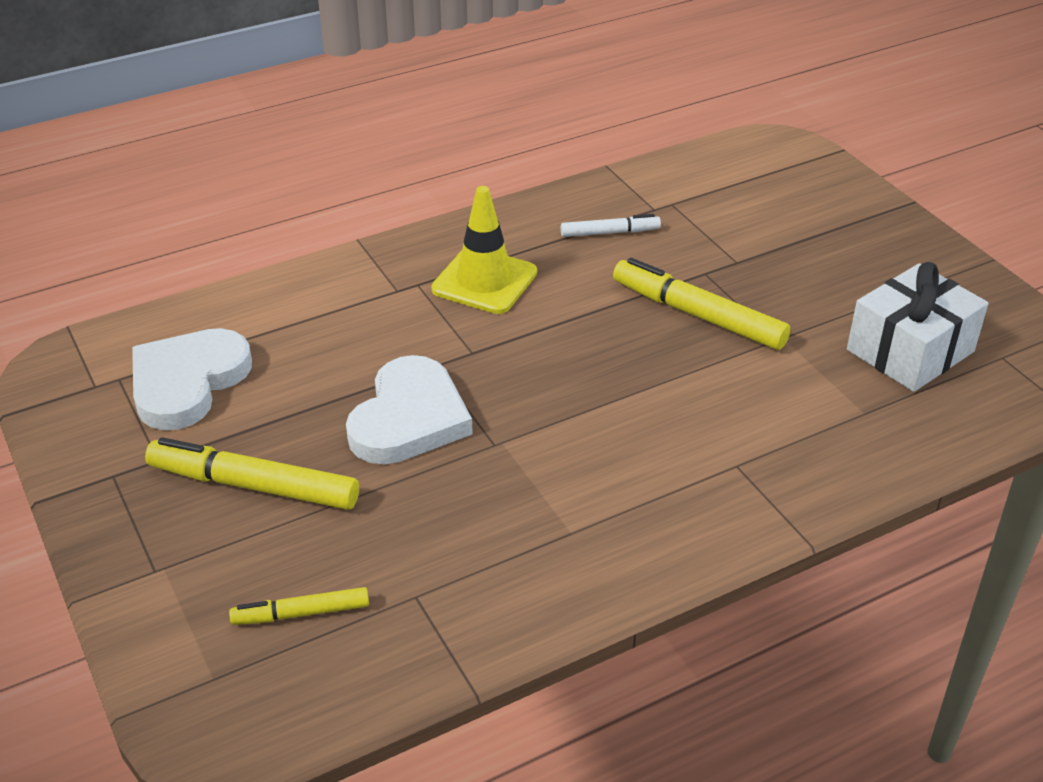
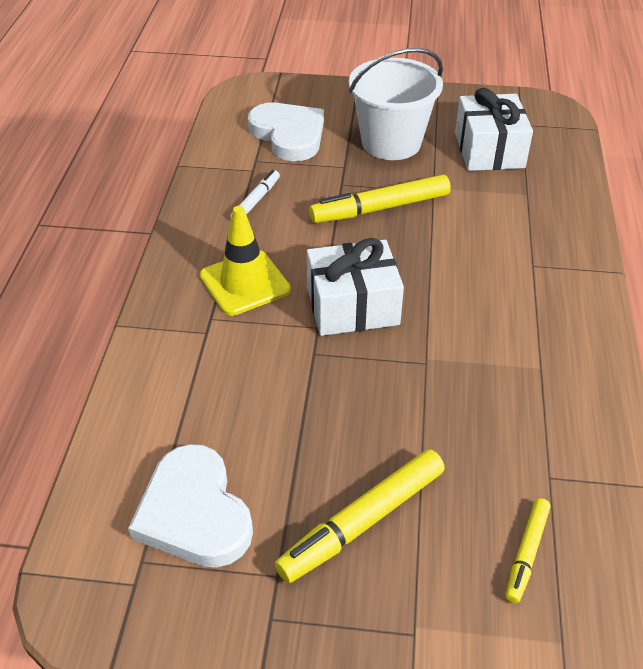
camera: 55 degrees left, 5 degrees up
white heart [346,355,473,464] -> white heart moved to [248,103,324,161]
none -> white gift [307,238,404,336]
none -> white bucket [349,48,443,160]

